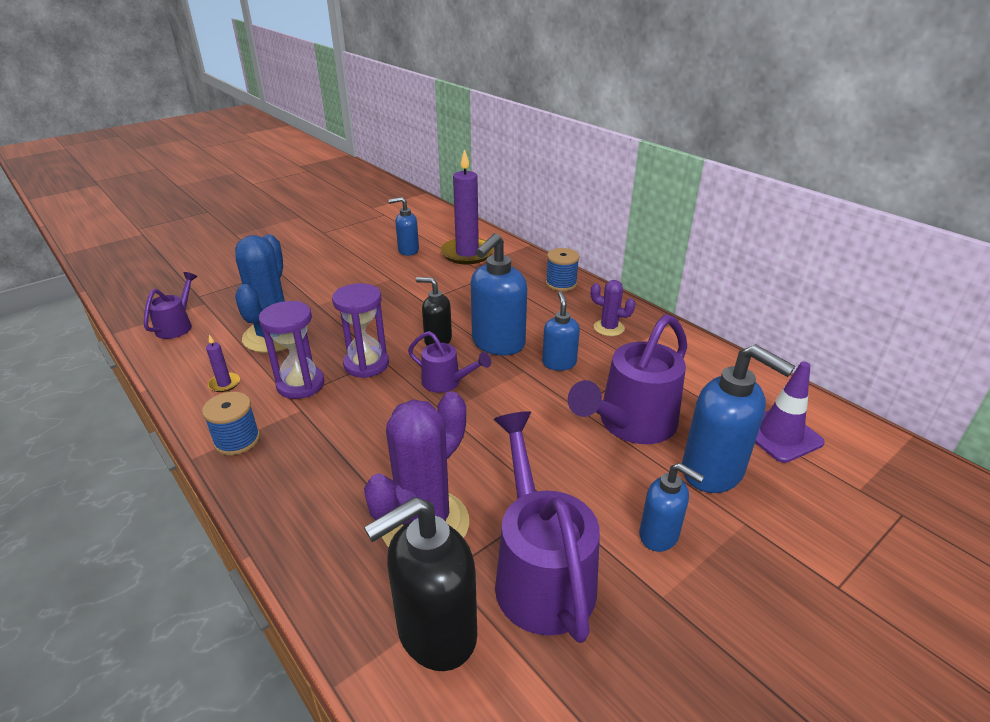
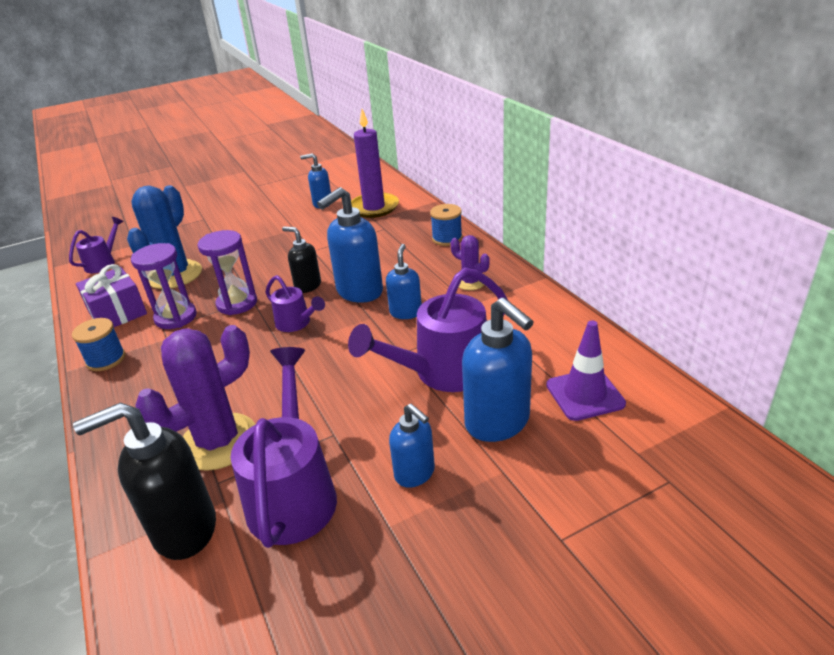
camera: 15 degrees right, 0 degrees up
purple candle [206,335,240,392] -> purple gift [76,264,147,328]

